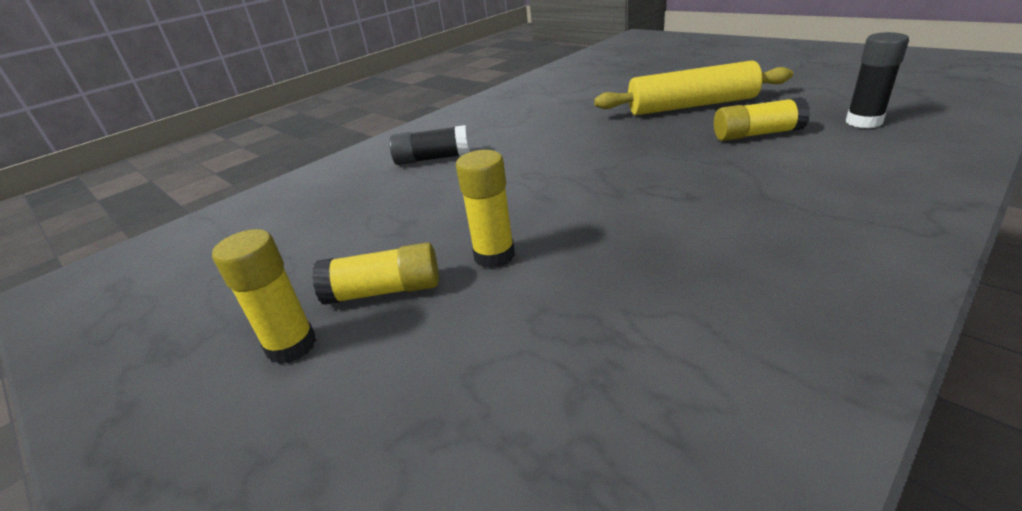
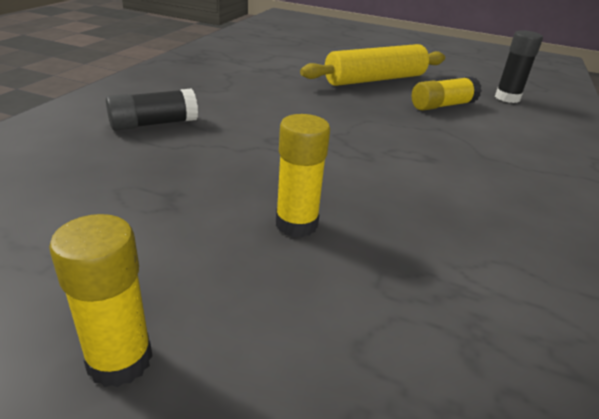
camera: 30 degrees left, 0 degrees up
yellow glue stick [312,242,439,305] -> none

